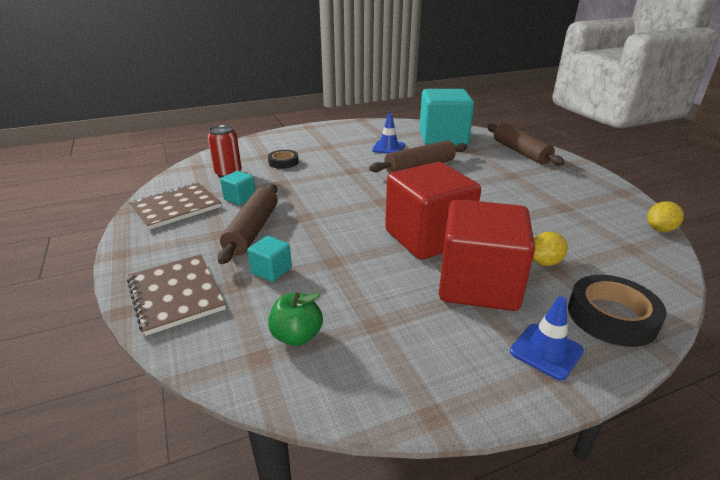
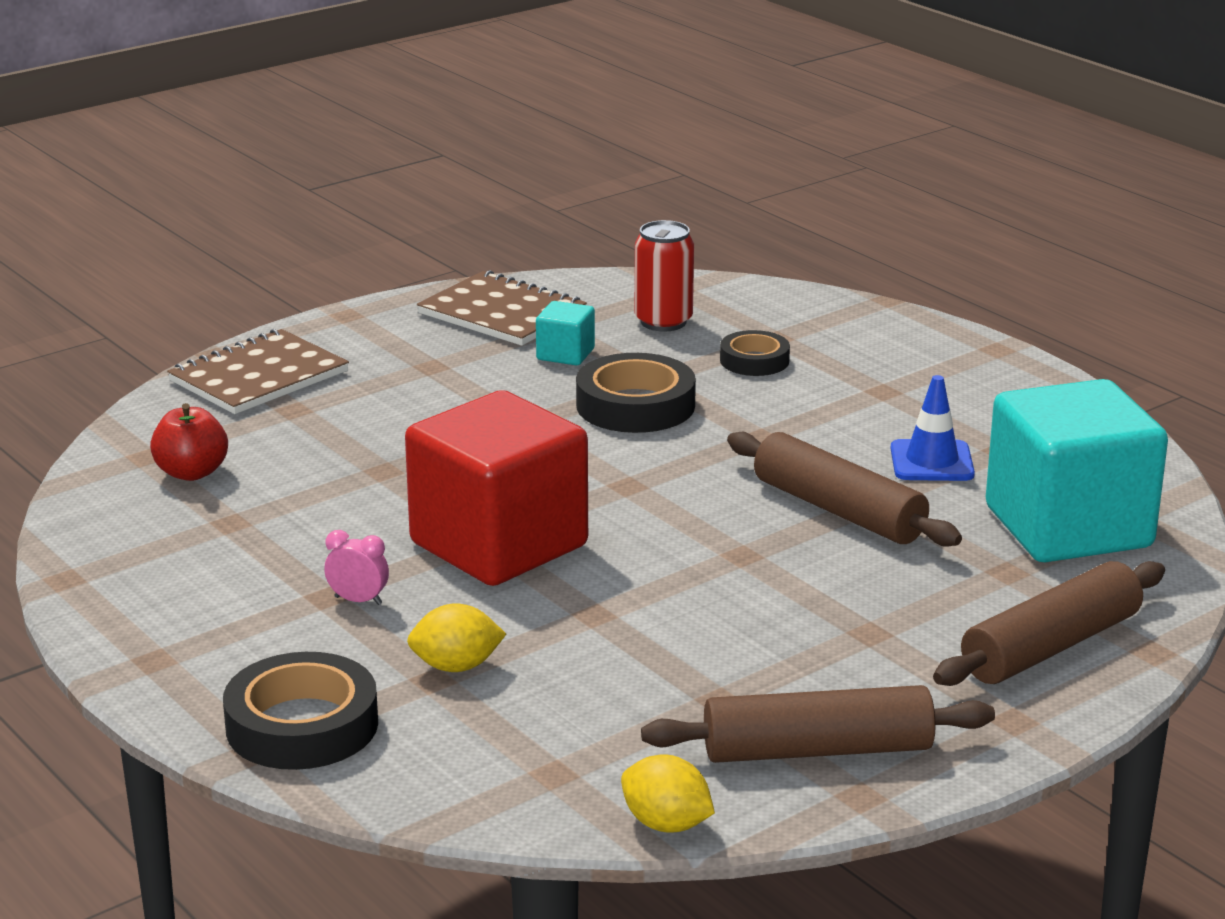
camera: 75 degrees right, 5 degrees down
brown rolling pin [218,184,278,264] -> brown rolling pin moved to [641,685,995,763]
turquoise cube [247,236,292,282] -> none
green apple [268,292,323,346] -> red apple [150,403,228,481]
red cube [439,199,535,311] -> pink clock [324,530,389,605]
blue traffic cone [510,296,584,381] -> none
yellow lemon [533,232,568,266] -> yellow lemon turned 45 degrees counterclockwise [407,603,506,672]
none -> black tape [576,353,696,433]

